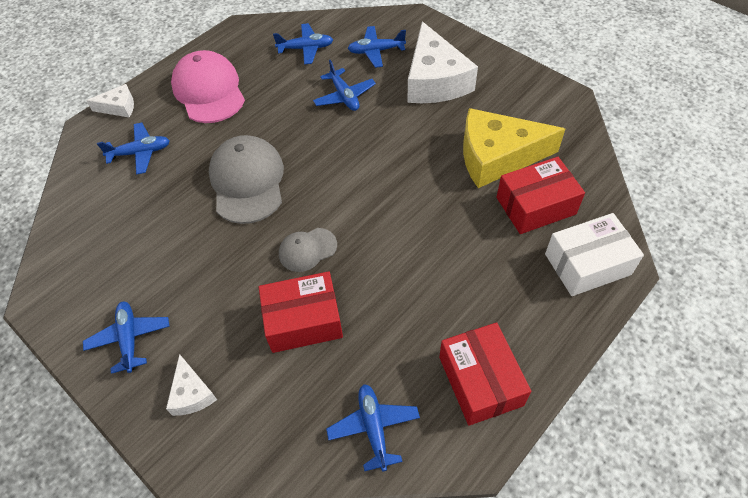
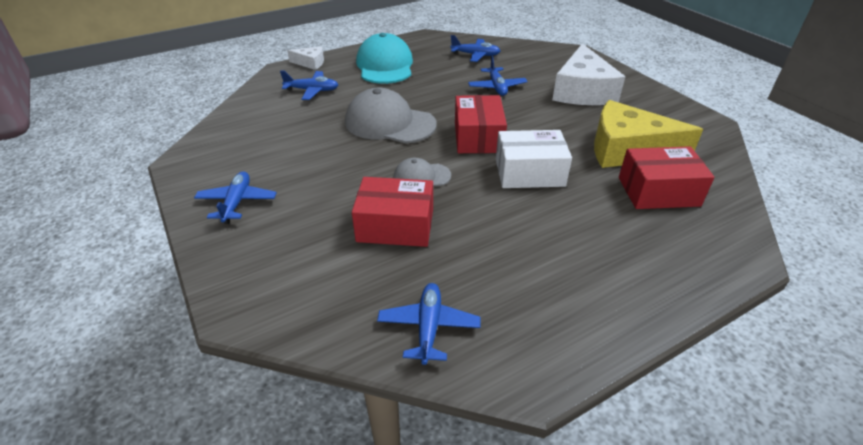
camera: 15 degrees right, 15 degrees down
white cheese [166,354,217,416] -> none
pink cap [171,50,245,123] -> turquoise cap [356,33,413,84]
grey cap [209,135,284,224] -> grey cap turned 75 degrees counterclockwise [345,88,437,143]
blue plane [348,26,406,68] -> none
red box [439,322,531,426] -> red box moved to [455,95,507,153]
white box [545,213,644,296] -> white box moved to [496,130,572,188]

